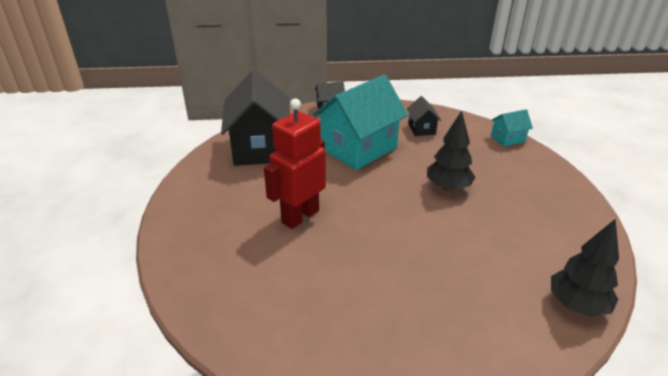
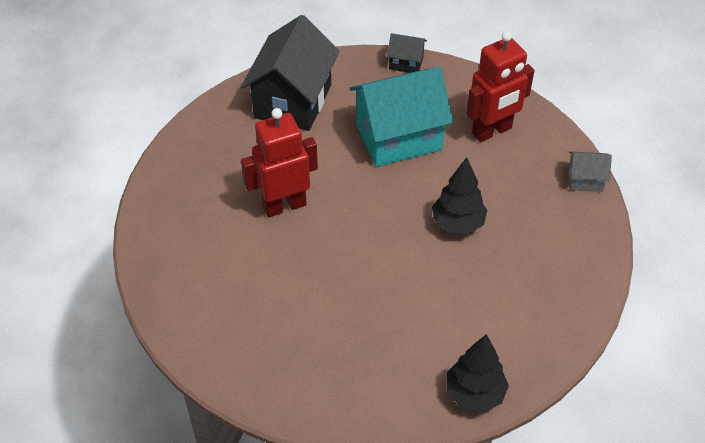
camera: 25 degrees right, 15 degrees up
black house [407,96,441,136] -> red robot [466,31,534,142]
turquoise house [491,109,533,147] -> grey house [568,151,612,192]

